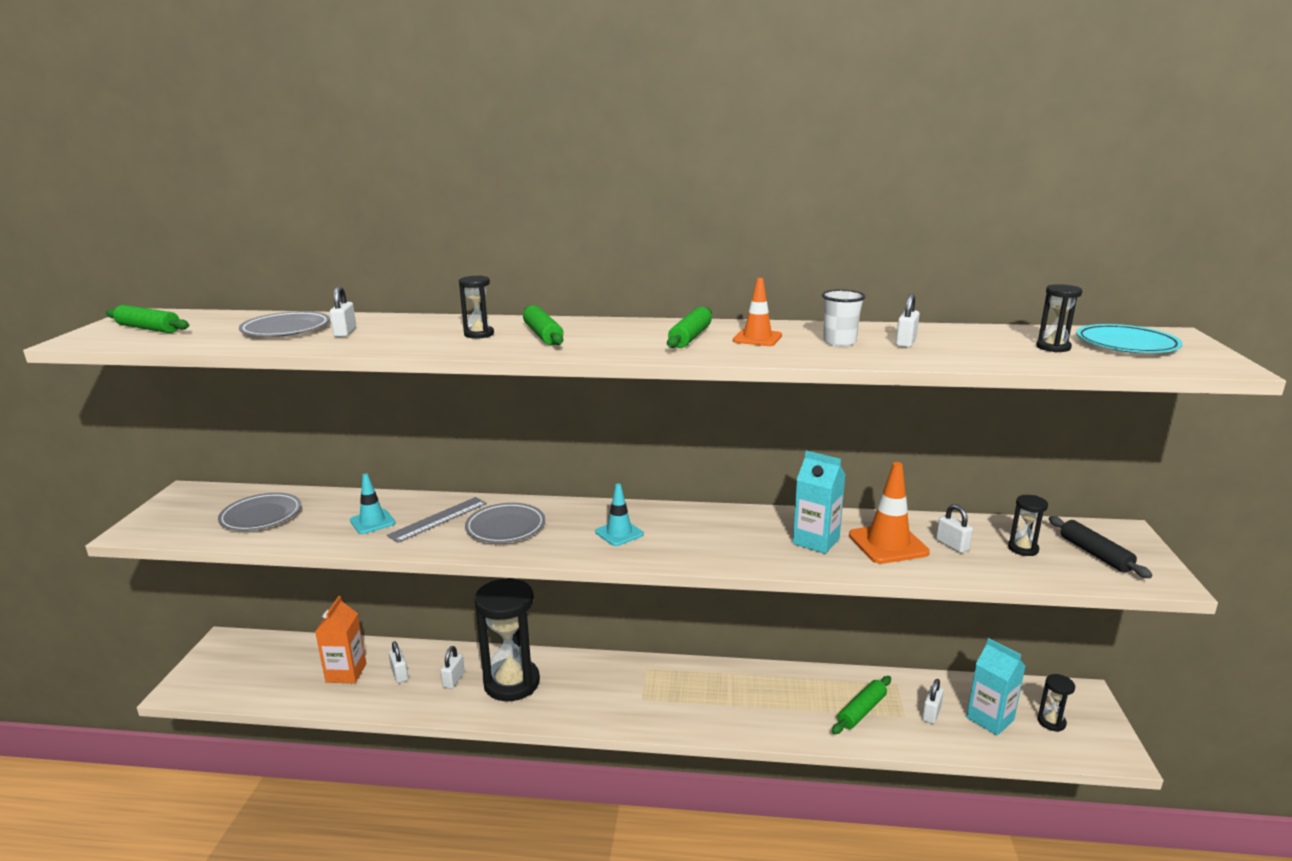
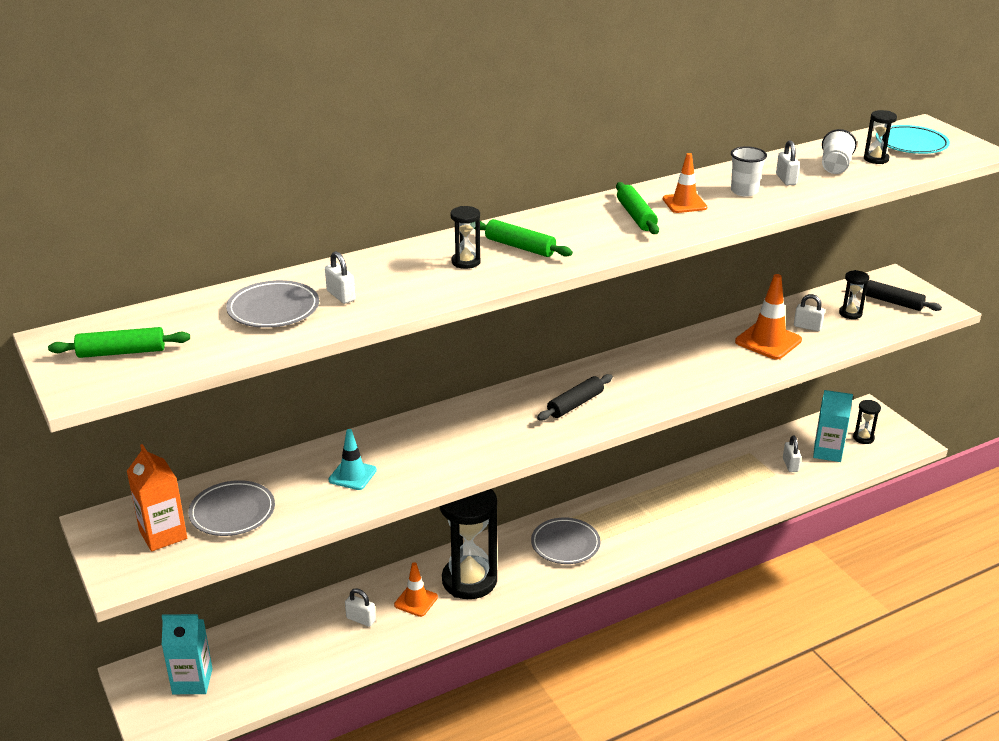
camera: 35 degrees left, 10 degrees up
orange carton [315,596,366,683] -> orange carton moved to [127,444,187,552]
grey ruler [387,497,487,543] -> none
white padlock [440,646,465,689] -> orange traffic cone [394,562,438,617]
grey plate [465,503,545,543] -> grey plate moved to [531,517,600,564]
turquoise traffic cone [595,483,644,546] -> black rolling pin [537,374,613,421]
turquoise carton [793,451,846,554] -> turquoise carton moved to [162,614,213,694]
green rolling pin [832,676,891,734] -> none
none -> white cup [822,129,857,174]

